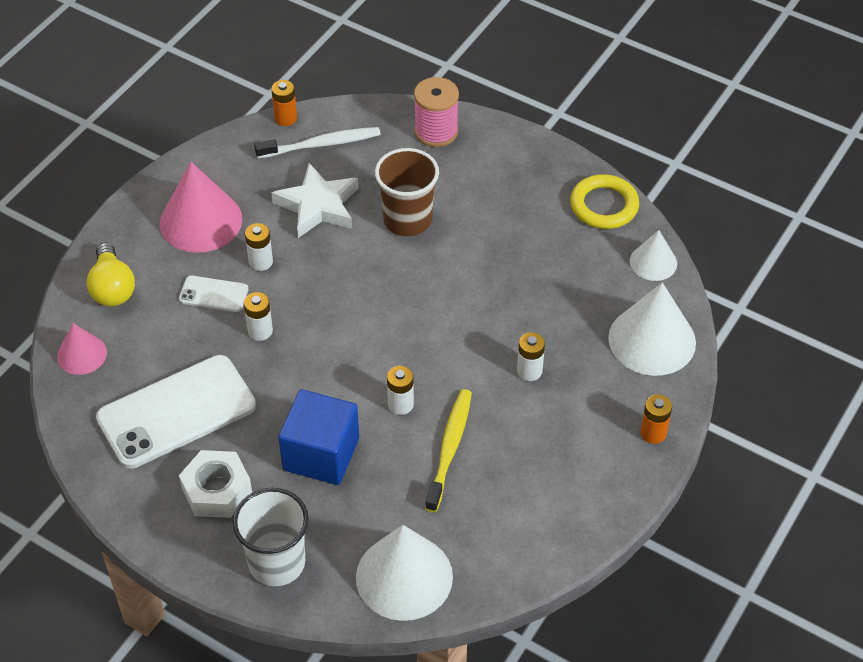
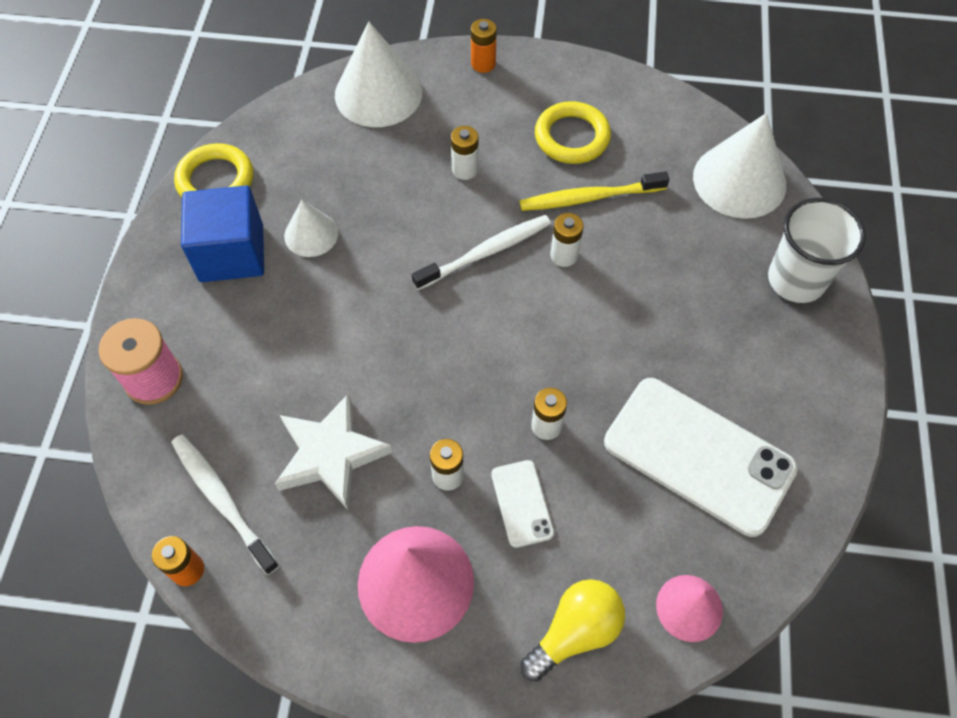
camera: 115 degrees left, 10 degrees up
white nut [179,450,252,518] -> none
blue cube [278,389,359,485] -> blue cube moved to [181,186,264,282]
brown cup [375,148,439,236] -> none
white cone [630,230,677,281] -> white cone moved to [284,200,338,257]
none -> white toothbrush [412,215,551,290]
none -> yellow ring [535,101,611,164]

